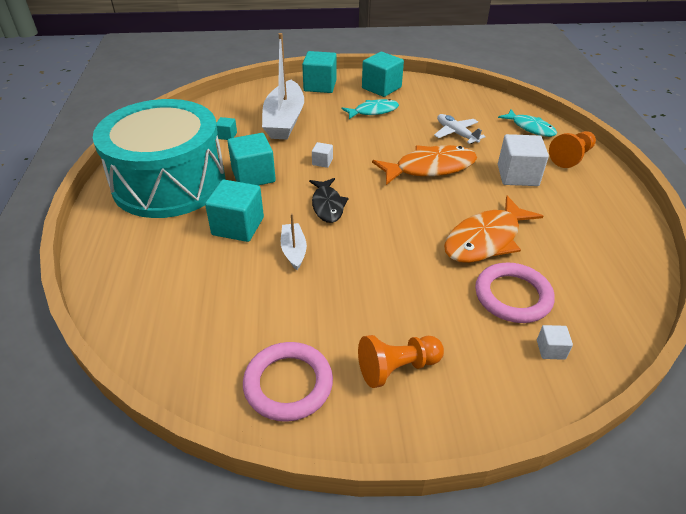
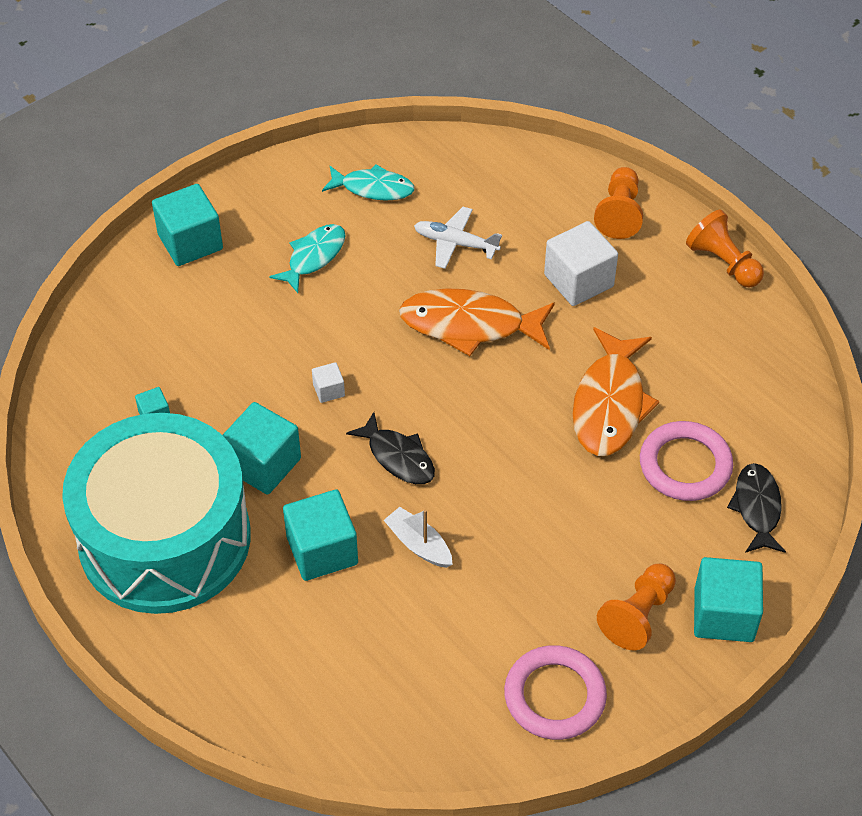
camera: 35 degrees left, 10 degrees up
white boat [262,33,304,139] -> none
turquoise cube [362,52,404,97] -> turquoise cube moved to [694,557,763,642]
orange fish [372,145,477,185] -> orange fish turned 120 degrees counterclockwise [399,288,555,356]
turquoise fish [498,109,557,137] -> turquoise fish moved to [322,164,415,201]
white cube [537,325,573,360] -> black fish [727,463,786,553]
none -> orange pawn [686,210,764,288]

